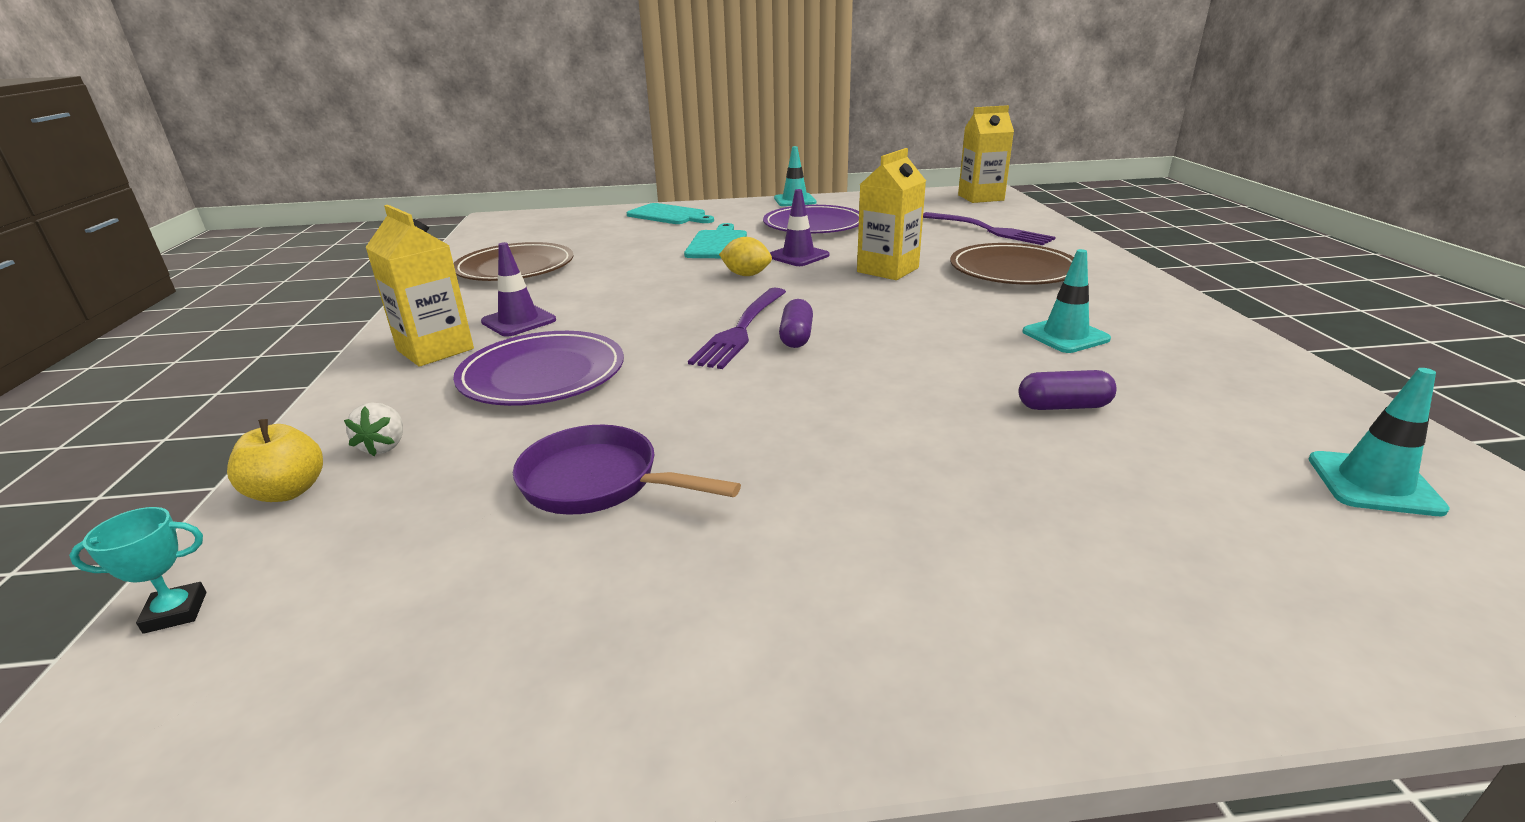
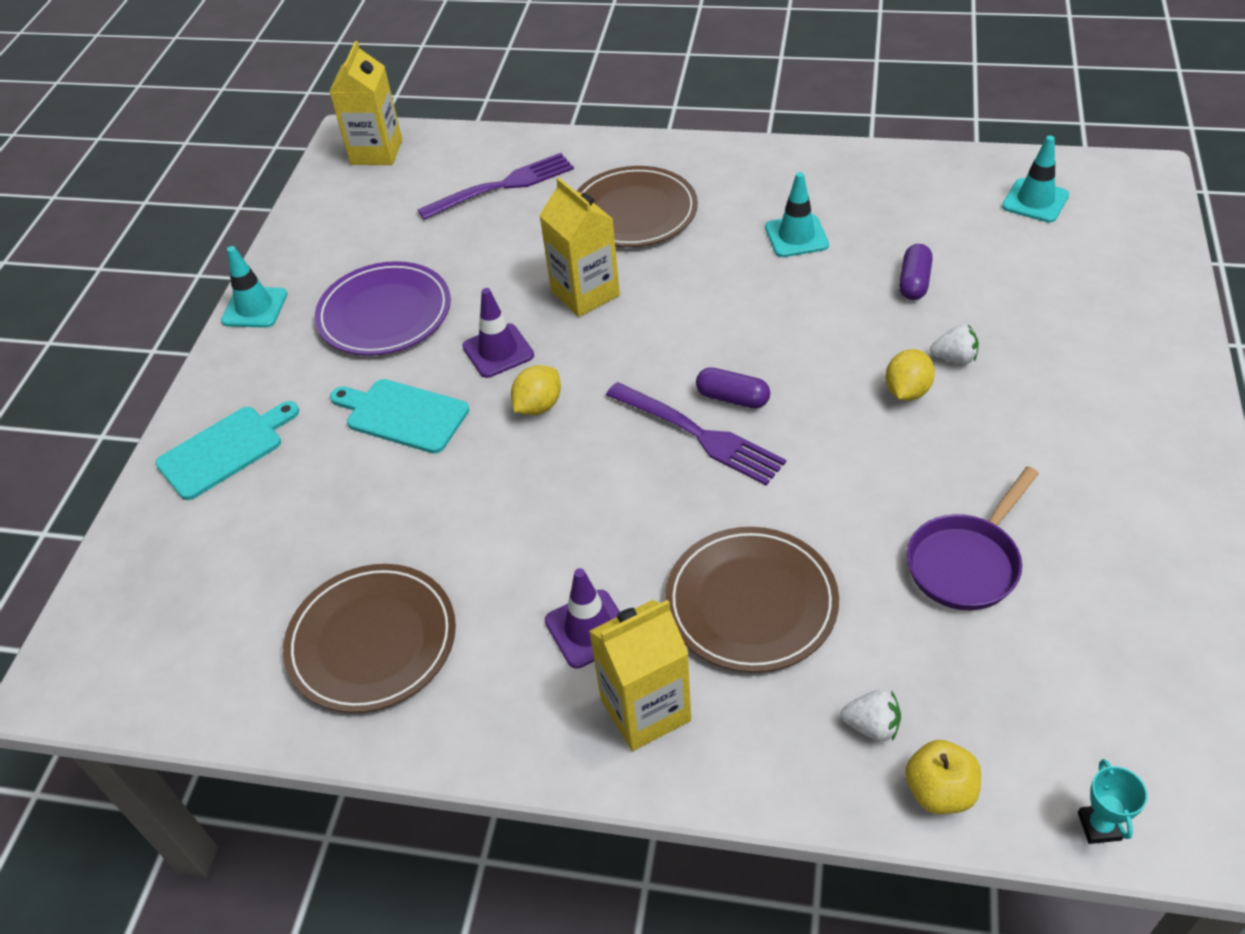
camera: 70 degrees left, 20 degrees up
purple plate [453,331,624,406] -> brown plate [665,527,839,673]
none -> yellow lemon [885,349,935,401]
none -> white strawberry [930,325,979,364]

